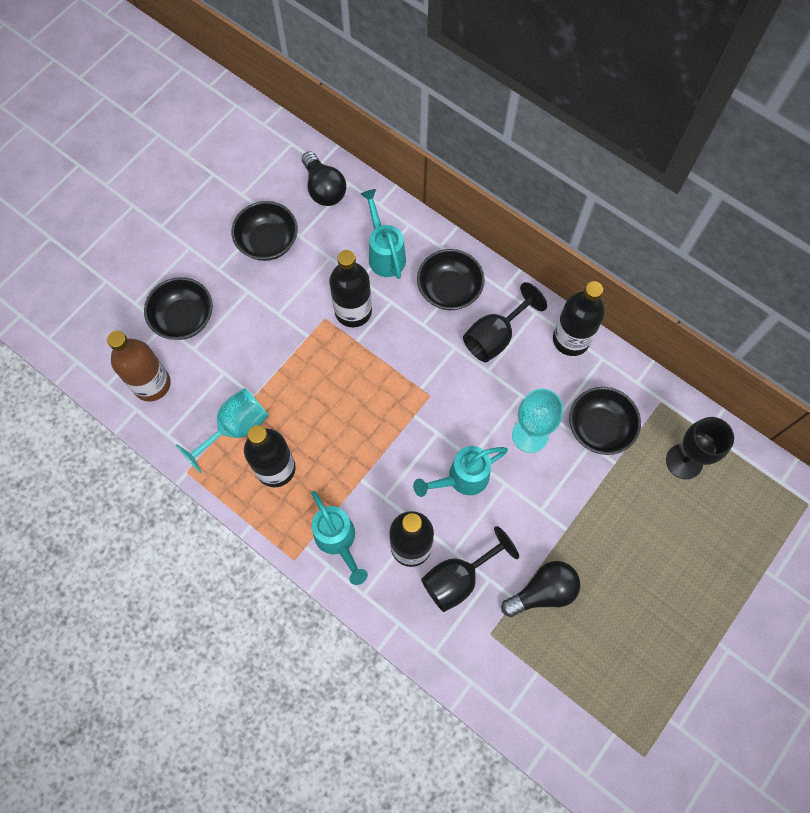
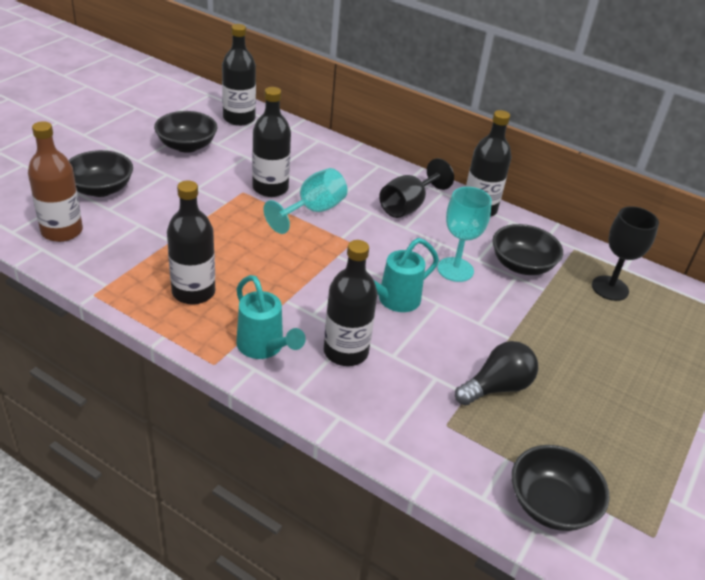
camera: 10 degrees left, 30 degrees down
turquoise goblet [176,388,269,473] -> turquoise goblet moved to [264,168,348,234]
black light bulb [302,151,346,206] -> black bottle [222,24,256,126]
turquoise watering can [361,189,406,279] -> none
black bowl [417,249,485,310] -> black bowl moved to [511,445,610,531]
black goblet [421,526,519,612] -> none

